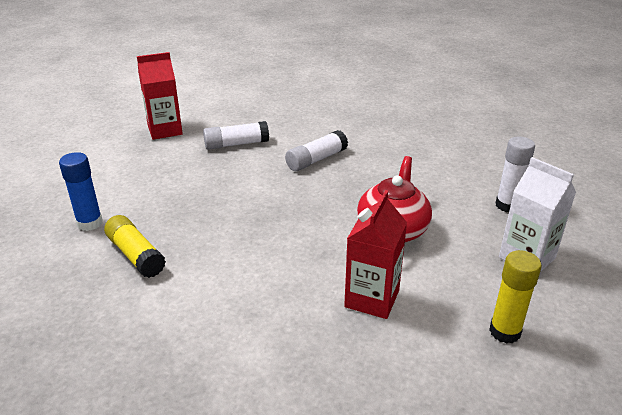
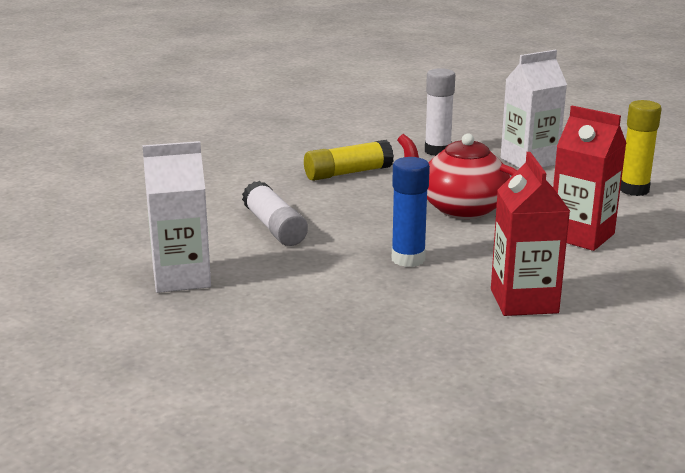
camera: 75 degrees left, 10 degrees down
blue glue stick [59,152,103,231] -> blue glue stick moved to [392,157,430,267]
yellow glue stick [104,215,166,278] -> yellow glue stick moved to [304,140,394,181]
red carton [137,52,183,140] -> red carton moved to [491,152,570,316]
white glue stick [203,121,269,150] -> white carton [142,141,211,293]

